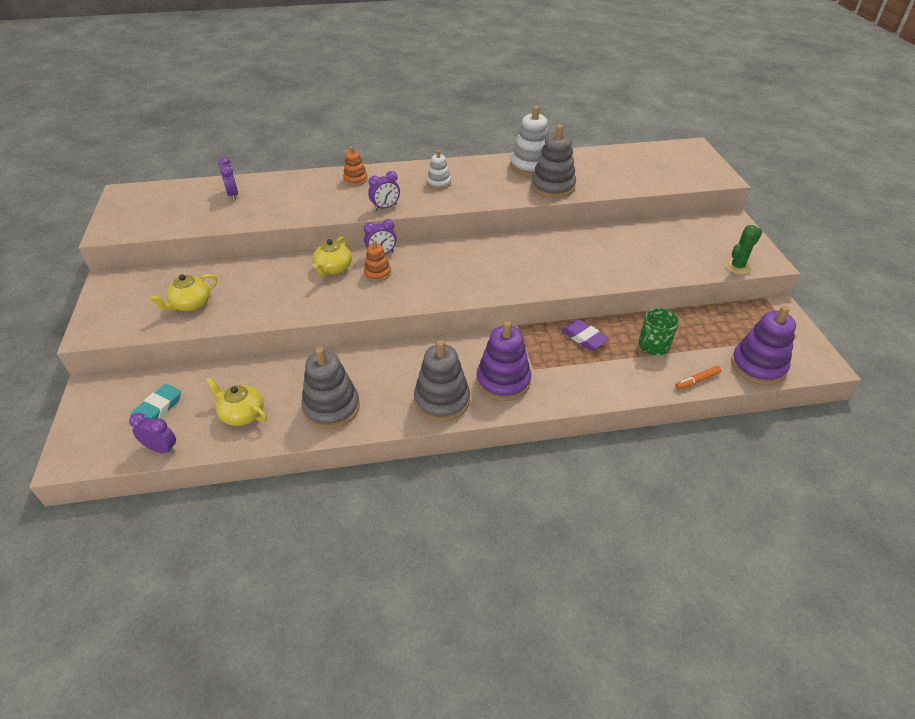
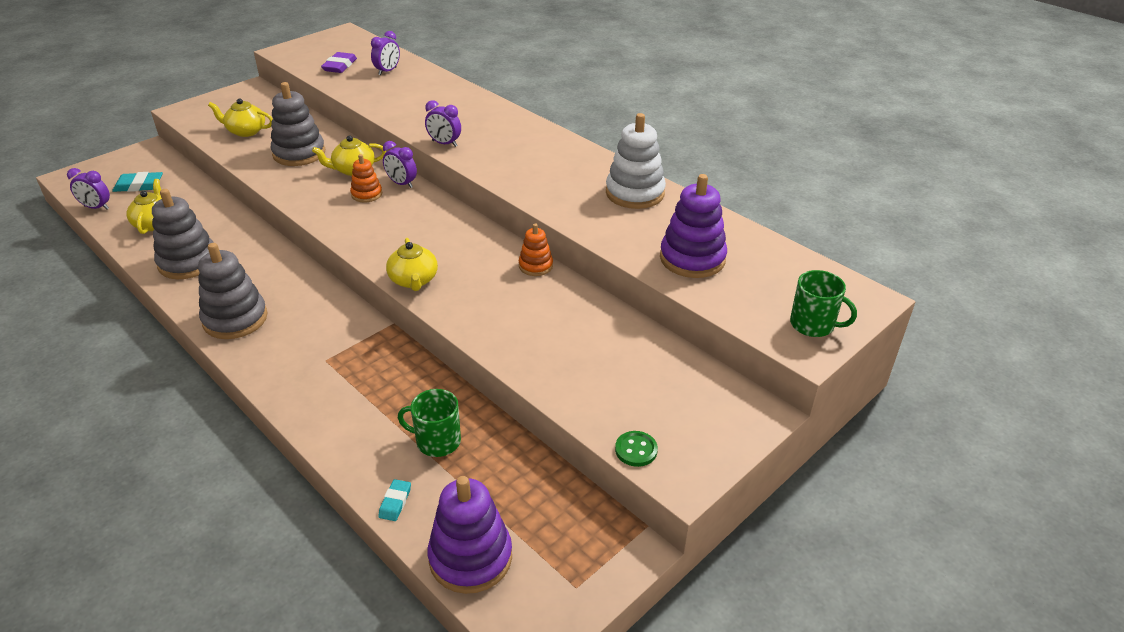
camera: 55 degrees right, 5 degrees down
purple clock [129,413,176,454] -> purple clock turned 120 degrees clockwise [67,168,110,209]
orange stacking toy [343,146,368,186] -> orange stacking toy moved to [519,224,553,276]
white stacking toy [427,150,451,189] -> none
purple stacking toy [477,321,531,401] -> purple stacking toy moved to [660,174,727,278]
grey stacking toy [531,125,576,198] -> grey stacking toy moved to [271,82,325,166]
purple eraser [561,319,609,350] -> purple eraser moved to [321,52,357,73]
orange marker [675,366,722,390] -> turquoise eraser [378,479,411,521]
green cactus [725,225,762,274] -> green button [615,431,658,467]
none -> yellow teapot [386,238,438,291]
none -> green mug [790,270,857,337]

